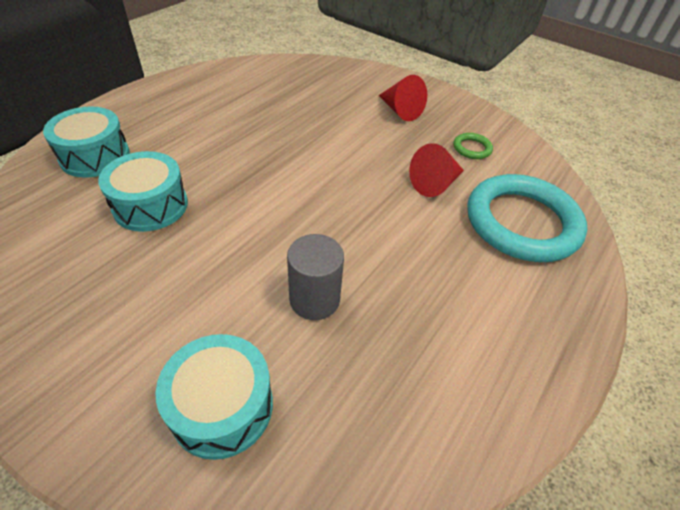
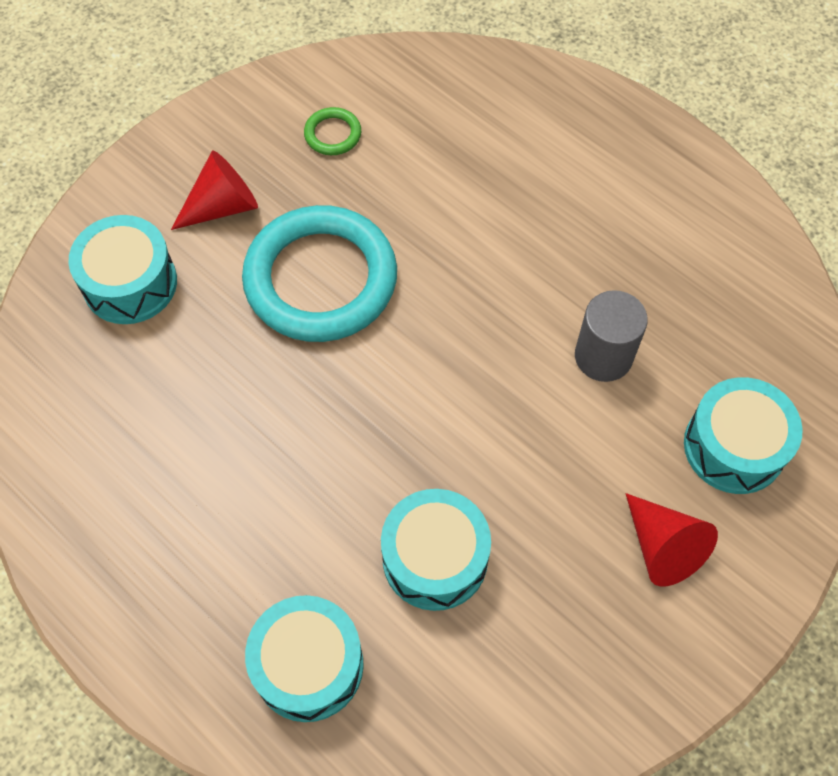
camera: 80 degrees left, 15 degrees up
red cone [409,143,464,197] -> red cone moved to [626,493,718,587]
turquoise ring [467,174,587,262] -> turquoise ring moved to [242,205,397,342]
none -> turquoise drum [68,215,177,324]

